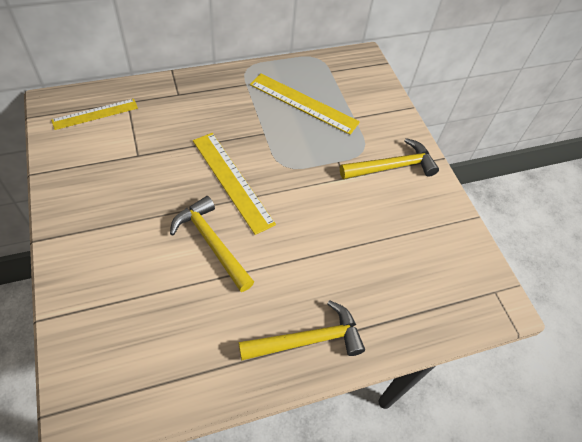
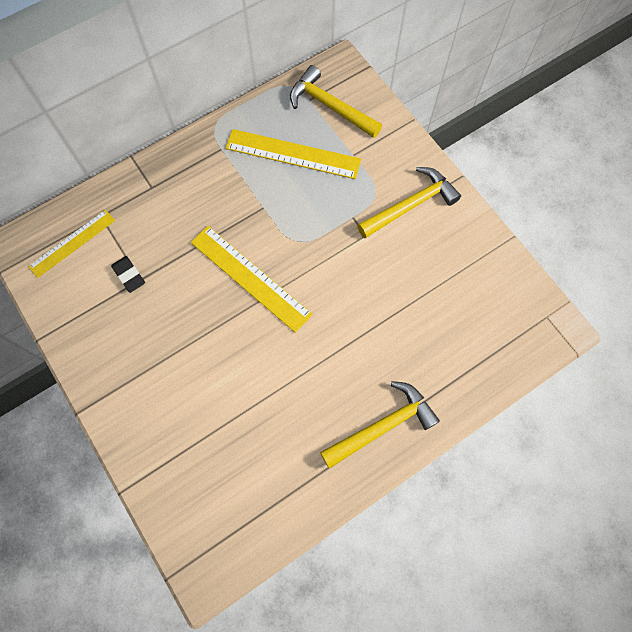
camera: 10 degrees left, 15 degrees up
yellow hammer [170,196,254,292] -> yellow hammer moved to [290,65,382,138]
none -> black eraser [111,256,145,293]

